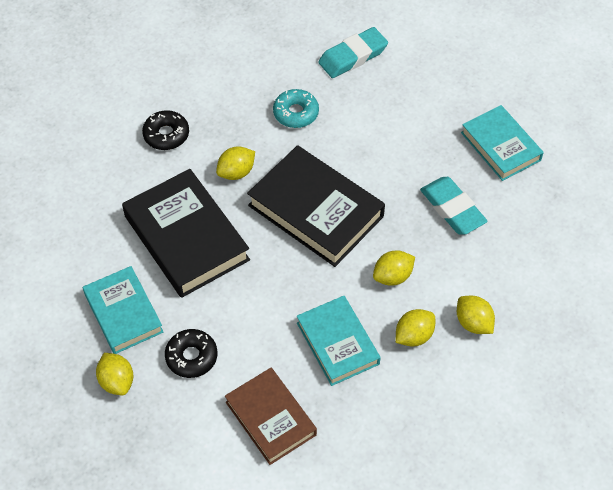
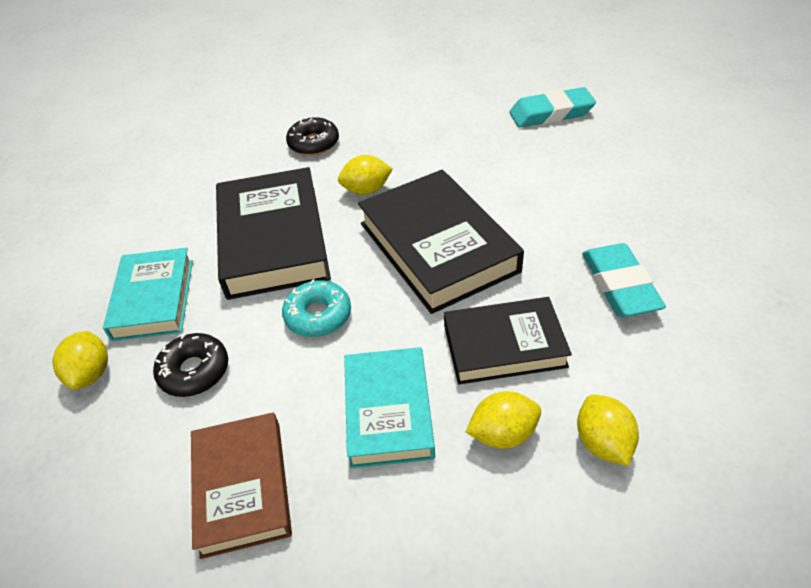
camera: 25 degrees right, 10 degrees down
turquoise donut [273,89,319,128] -> turquoise donut moved to [282,279,351,337]
yellow lemon [373,250,415,286] -> black book [444,297,572,384]
turquoise book [461,105,544,181] -> none

